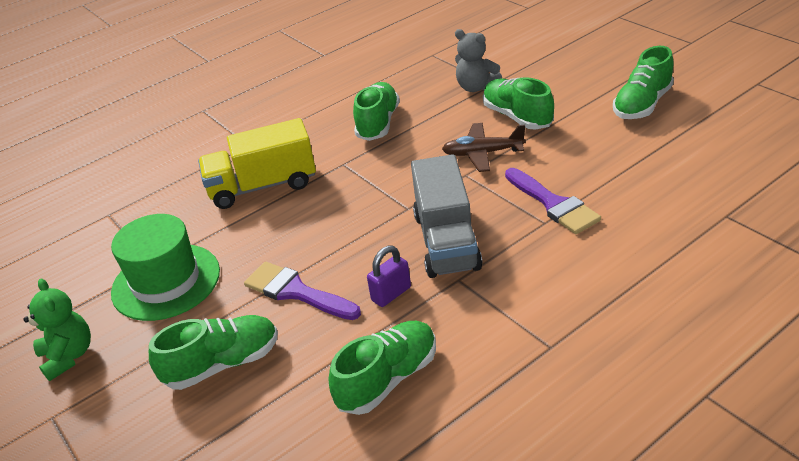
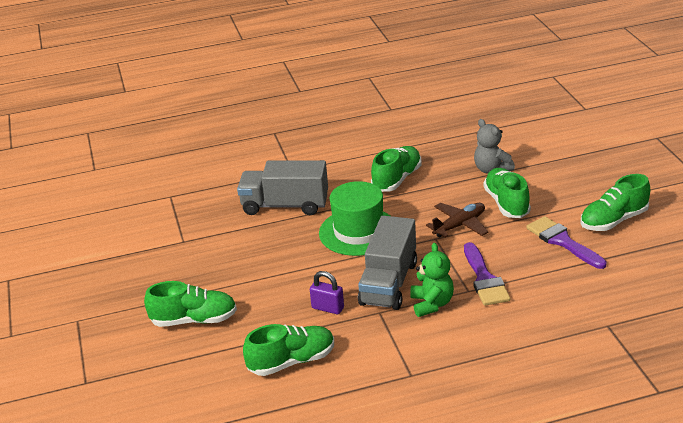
camera: 20 degrees right, 5 degrees down
green teddy bear [23,279,91,381] -> green teddy bear moved to [410,243,454,317]
green hat [111,214,220,321] -> green hat moved to [319,181,391,256]
yellow truck [198,118,316,209] -> grey truck [237,160,328,215]
purple brush [244,262,361,320] -> purple brush moved to [526,216,607,269]
purple padlock [367,246,411,307] -> purple padlock turned 45 degrees clockwise [310,271,344,314]
brown plane [442,123,526,172] -> brown plane turned 120 degrees clockwise [426,203,489,238]

